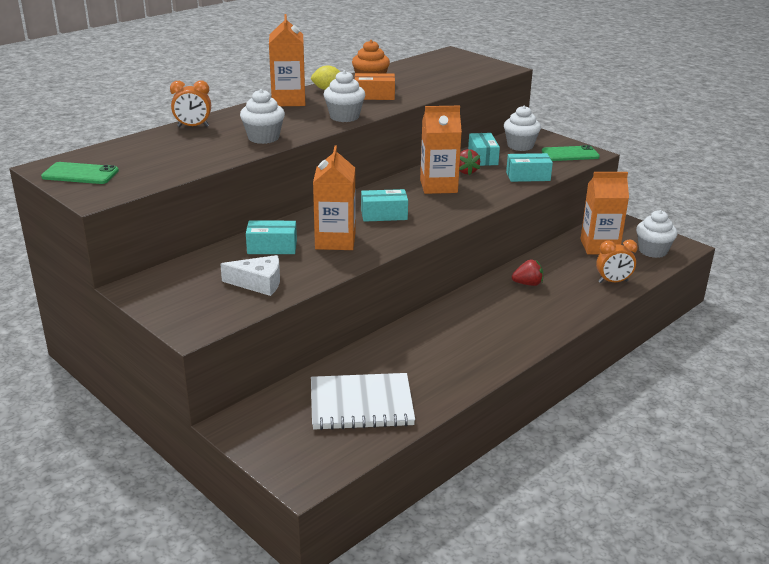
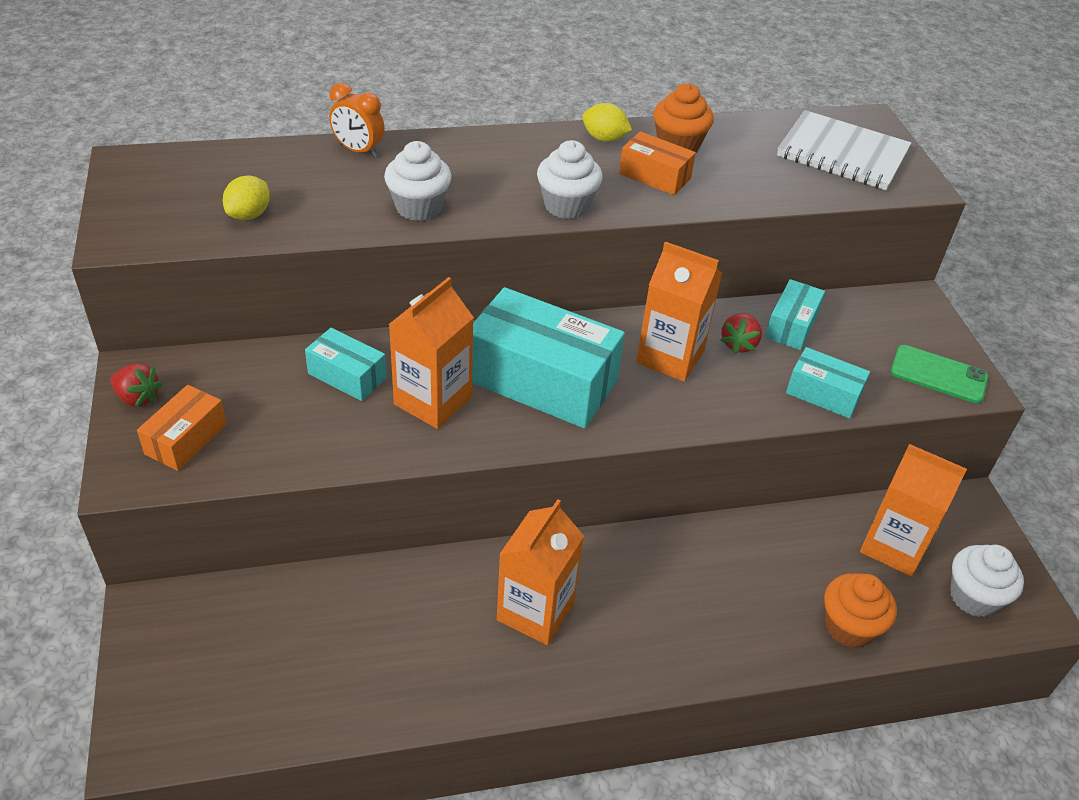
camera: 30 degrees right, 15 degrees up
green phone [41,162,119,184] -> none
white cheese [220,255,280,296] -> none
orange carton [269,14,305,106] -> orange carton moved to [497,499,584,645]
white notebook [311,373,415,430] -> white notebook moved to [777,110,911,190]
turquoise box [361,189,408,222] -> turquoise box [472,287,625,429], size x1.97
white cupcake [504,105,541,151] -> none
red strawberry [512,259,543,286] -> red strawberry moved to [110,363,163,408]
orange clock [596,240,638,283] -> orange cupcake [824,573,897,648]
none -> orange box [137,385,227,471]
none -> yellow lemon [223,175,270,220]

